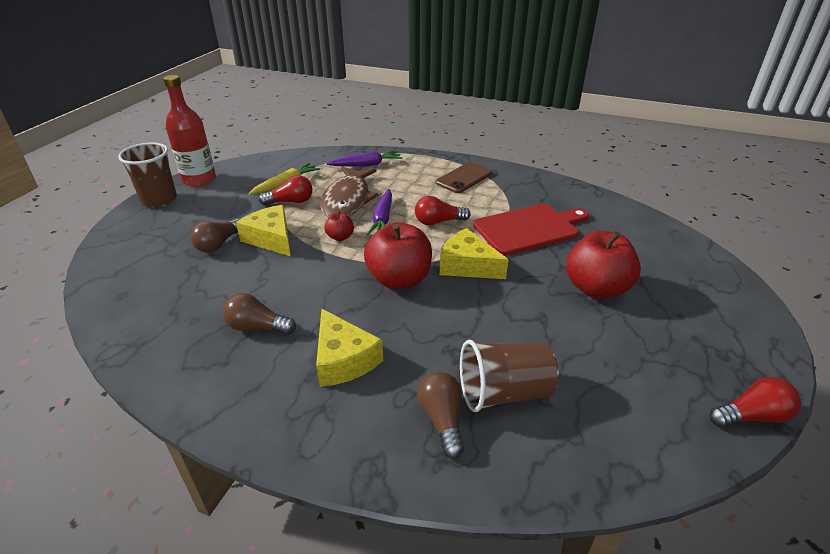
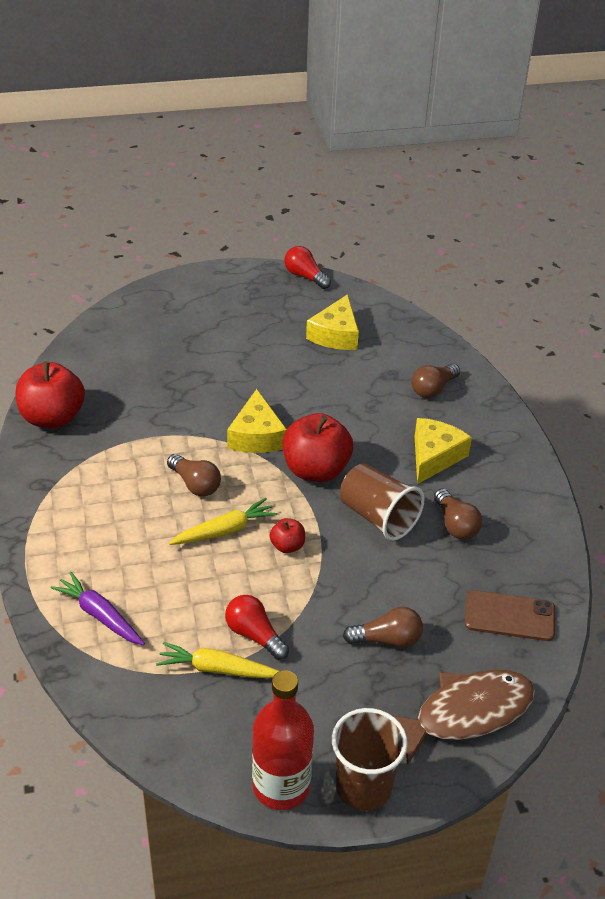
camera: 125 degrees left, 5 degrees up
yellow cheese [236,205,291,256] -> yellow cheese moved to [306,294,359,350]
brown fish [321,167,379,218] -> brown fish moved to [393,670,535,764]
purple carrot [367,189,392,236] -> yellow carrot [169,498,278,545]
red light bulb [415,196,471,225] -> brown light bulb [167,454,221,496]
brown phone [436,162,492,193] -> brown phone moved to [464,590,555,641]
brown cup [460,340,559,412] -> brown cup moved to [340,463,424,541]
red cutting board [473,204,589,256] -> none
red apple [566,231,641,299] -> red apple moved to [16,361,85,428]

